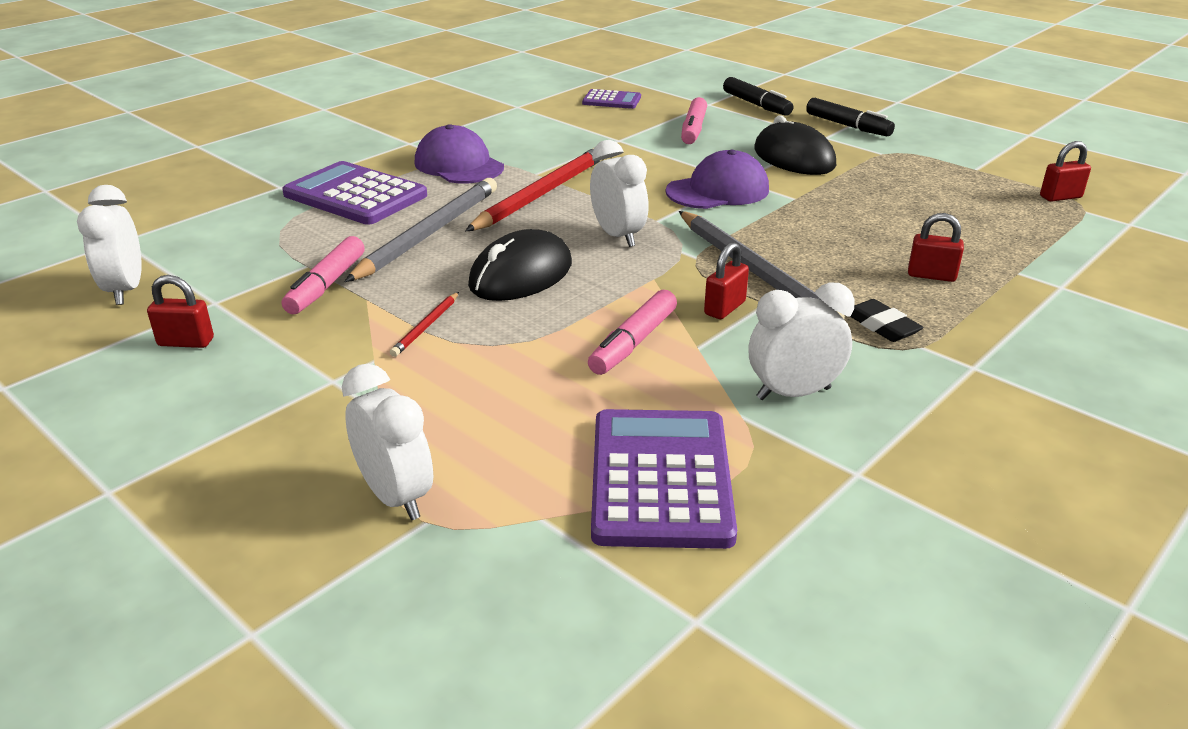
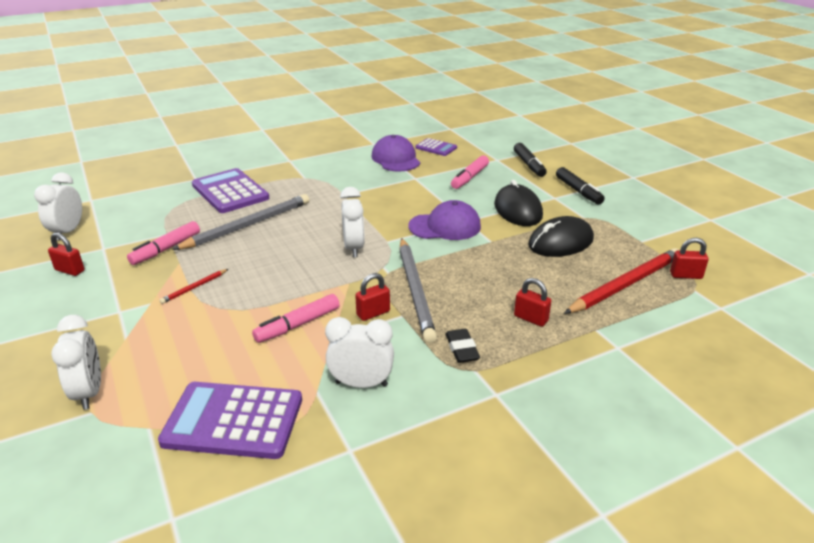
camera: 20 degrees right, 0 degrees up
purple cap [414,124,504,183] -> purple cap moved to [371,135,420,171]
red pencil [465,147,601,231] -> red pencil moved to [564,248,678,314]
black mouse [468,229,572,301] -> black mouse moved to [528,216,594,257]
purple calculator [591,409,737,549] -> purple calculator turned 105 degrees counterclockwise [158,382,302,459]

